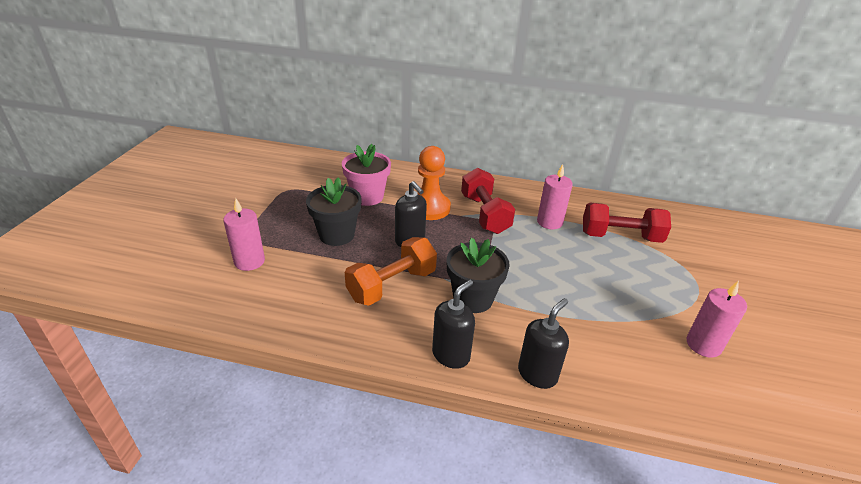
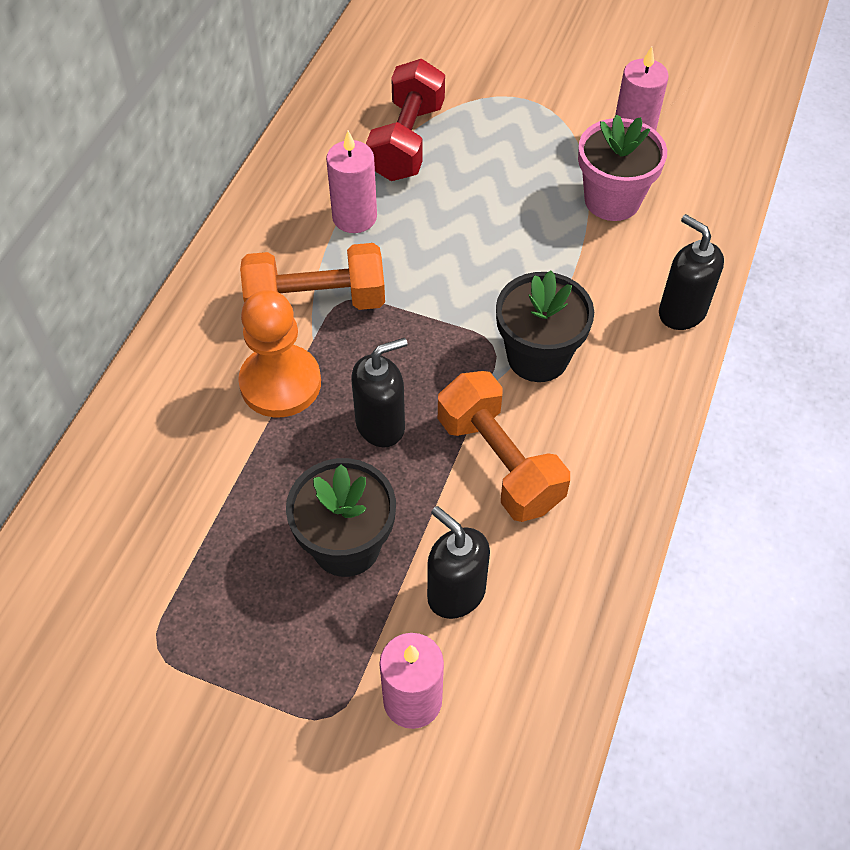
camera: 80 degrees left, 20 degrees up
pink flower pot [342,144,391,206] -> pink flower pot moved to [578,114,667,221]
black soap dispenser [432,280,475,369] -> black soap dispenser moved to [427,506,490,619]
red dumbbell [461,168,515,234] -> orange dumbbell [240,243,385,310]

